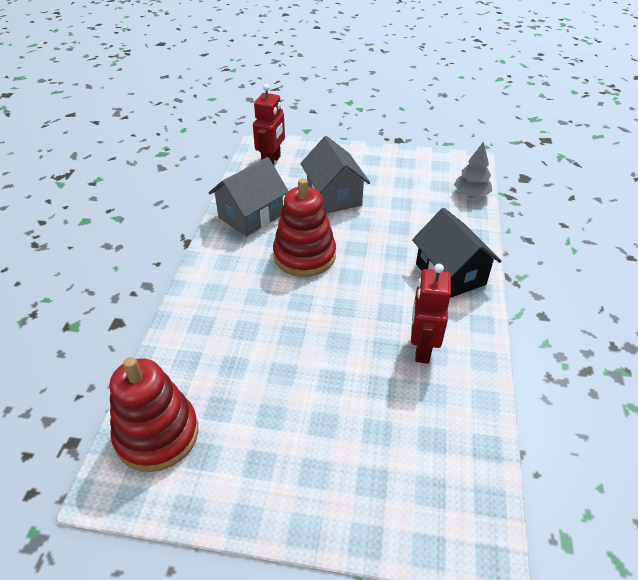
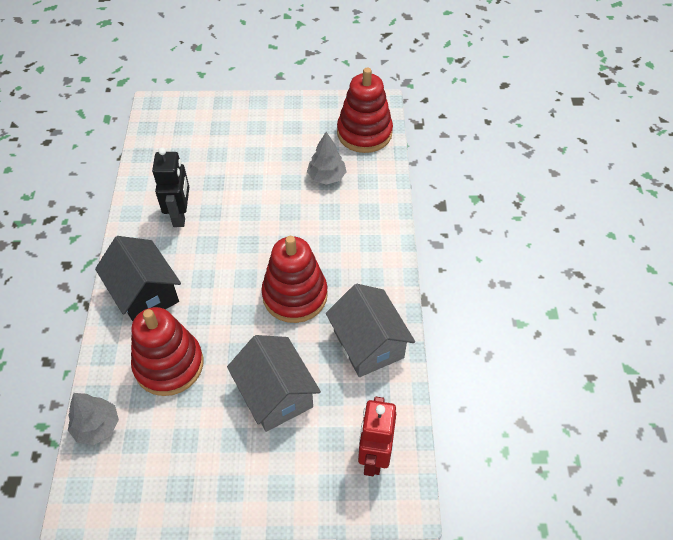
camera: 170 degrees right, 10 degrees up
grey house [208,157,288,237] -> grey house turned 60 degrees counterclockwise [326,284,415,377]
red robot [411,264,451,364] -> black robot [152,147,189,227]
none -> red stacking toy [131,307,204,396]
none -> grey tree [307,132,347,185]

